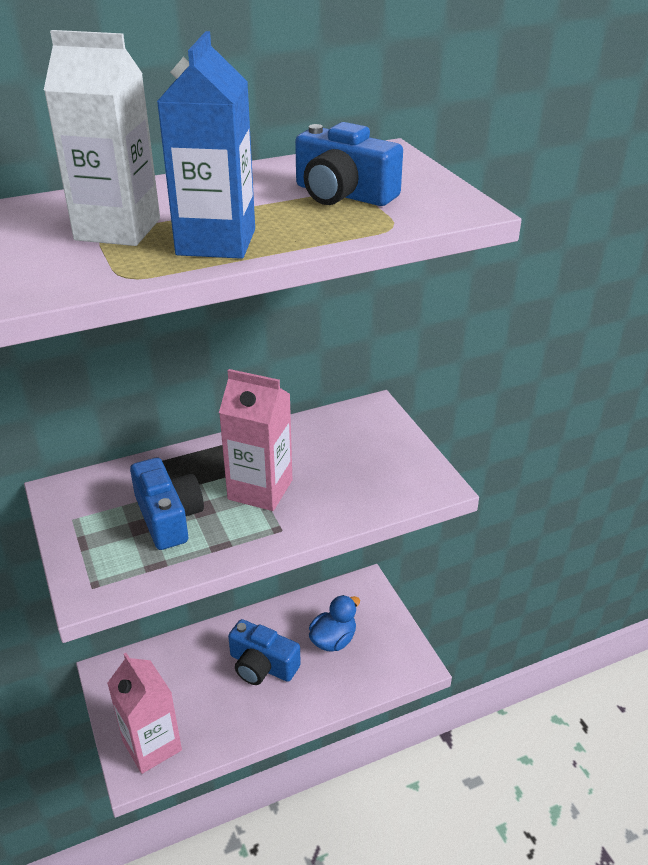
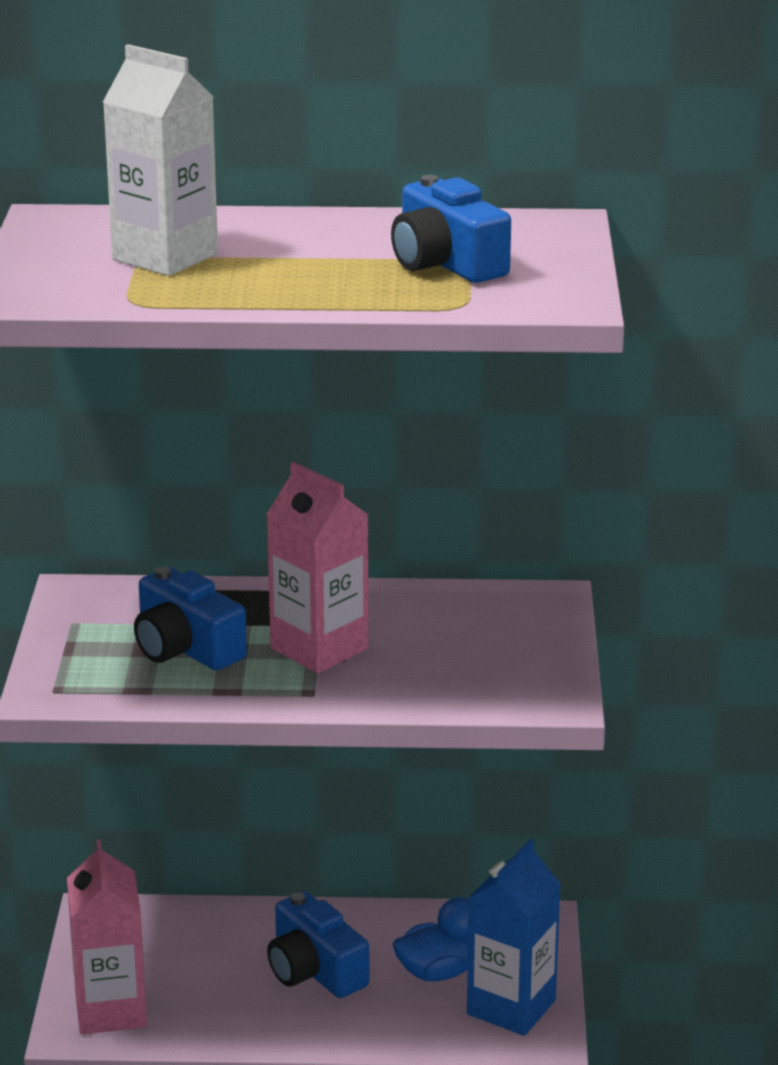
camera: 25 degrees right, 10 degrees down
blue camera [130,458,204,550] -> blue camera turned 135 degrees clockwise [134,567,247,671]
blue carton [157,31,255,259] -> blue carton moved to [467,839,561,1036]

